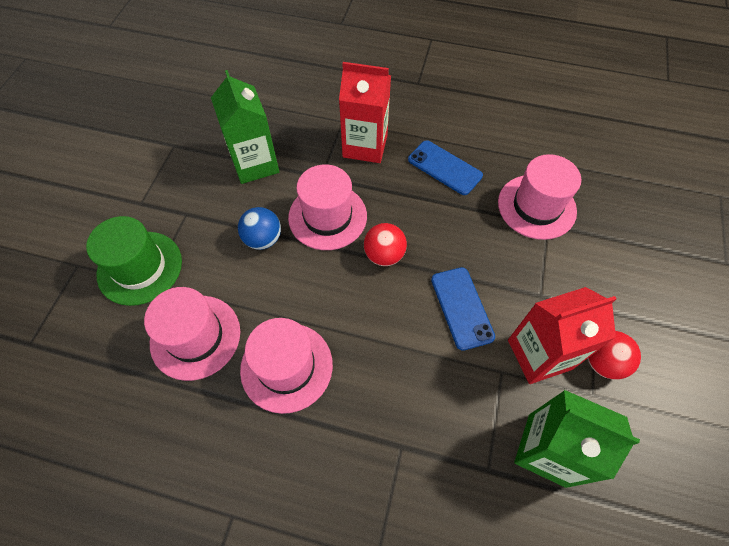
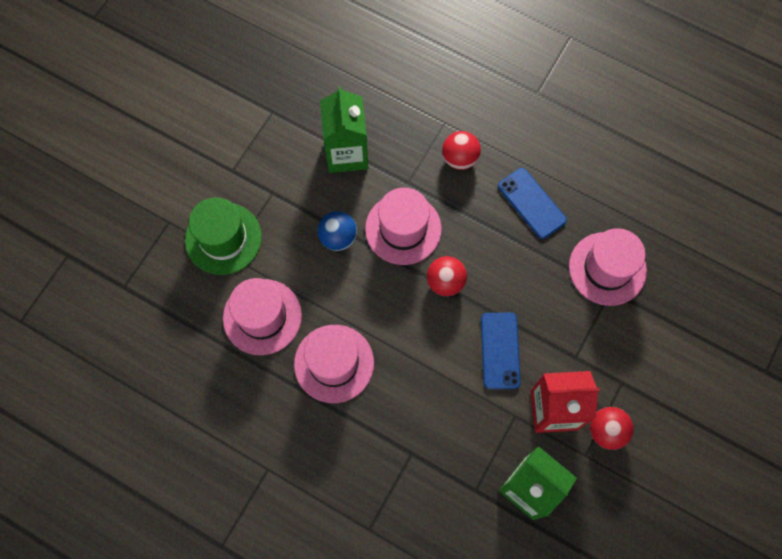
camera: 15 degrees right, 10 degrees up
red carton [339,62,391,163] -> red ball [442,131,481,170]

